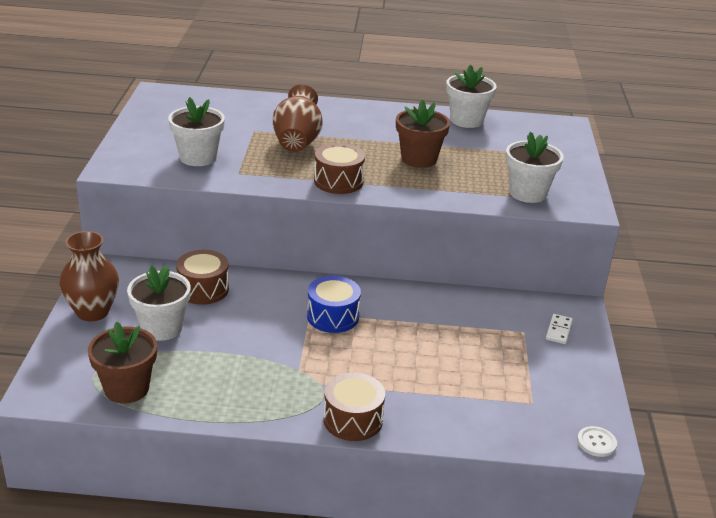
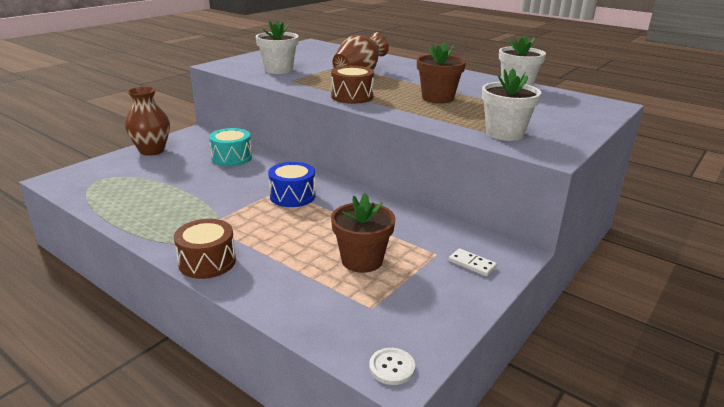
camera: 35 degrees right, 5 degrees down
brown flower pot [88,322,157,404] -> brown flower pot moved to [331,193,396,273]
white flower pot [127,266,191,341] -> none
brown drum [176,250,229,305] -> turquoise drum [209,128,252,166]
white domino [546,314,573,344] -> white domino turned 75 degrees clockwise [449,248,497,276]

